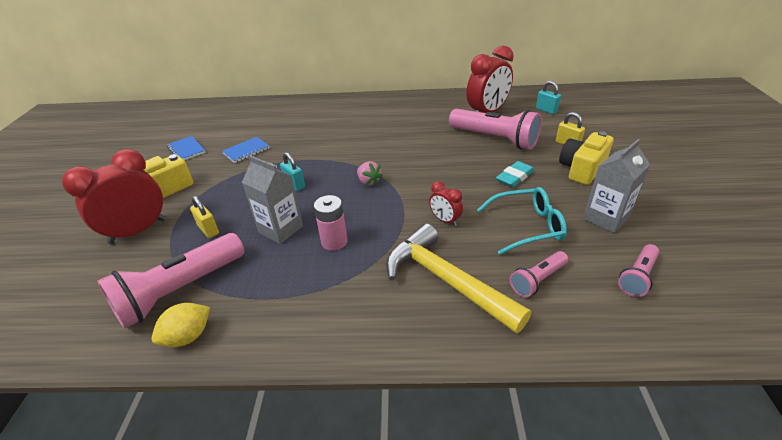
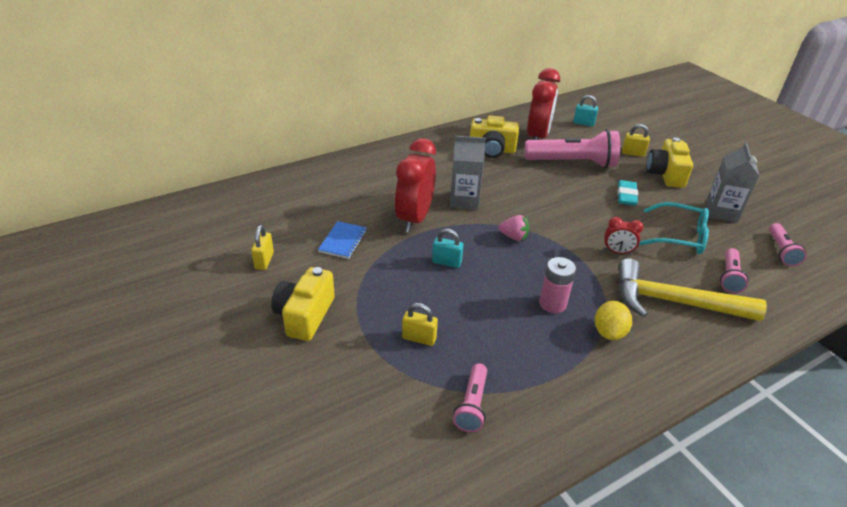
camera: 35 degrees left, 0 degrees up
red clock [62,149,165,244] -> red clock moved to [394,138,436,233]
pink flashlight [97,233,244,329] -> pink flashlight [453,363,487,433], size x0.52
yellow lemon [152,303,210,347] -> yellow lemon moved to [595,301,632,340]
blue notebook [167,136,206,160] -> yellow padlock [251,225,274,270]
grey carton [242,155,303,244] -> grey carton moved to [450,136,486,209]
turquoise glasses [477,187,567,255] -> turquoise glasses turned 60 degrees clockwise [639,202,709,254]
none -> yellow camera [470,115,519,158]

